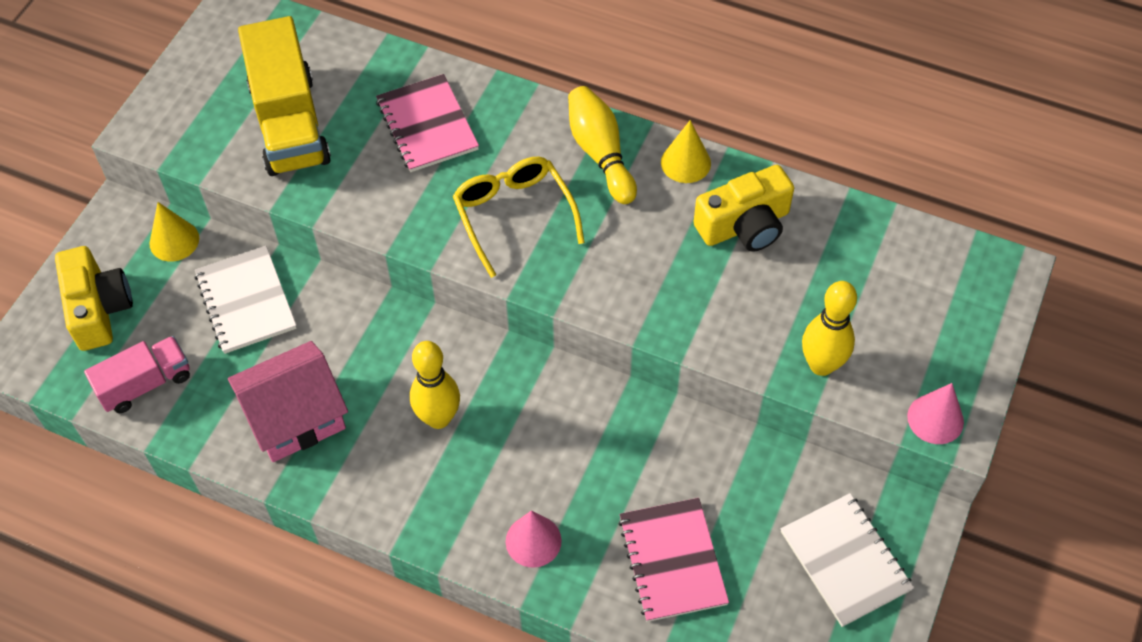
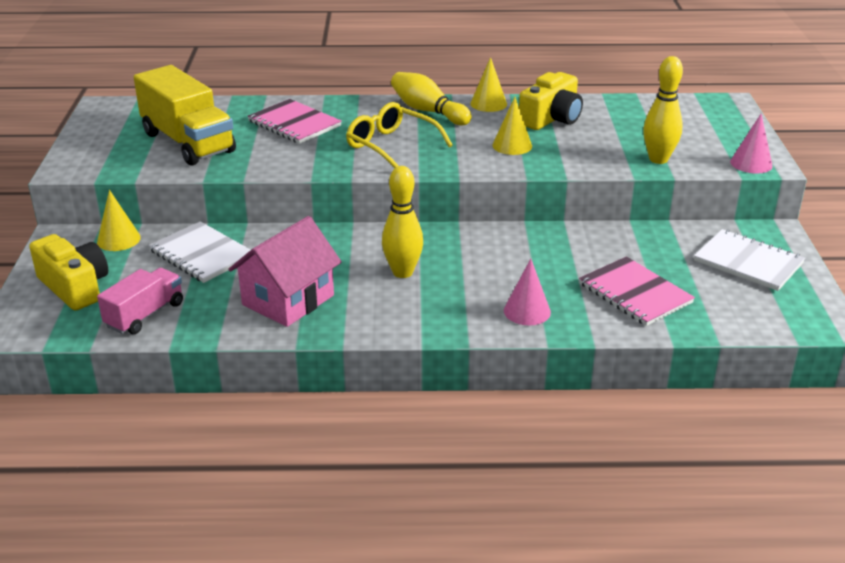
camera: 25 degrees left, 25 degrees down
none -> yellow cone [492,97,532,155]

